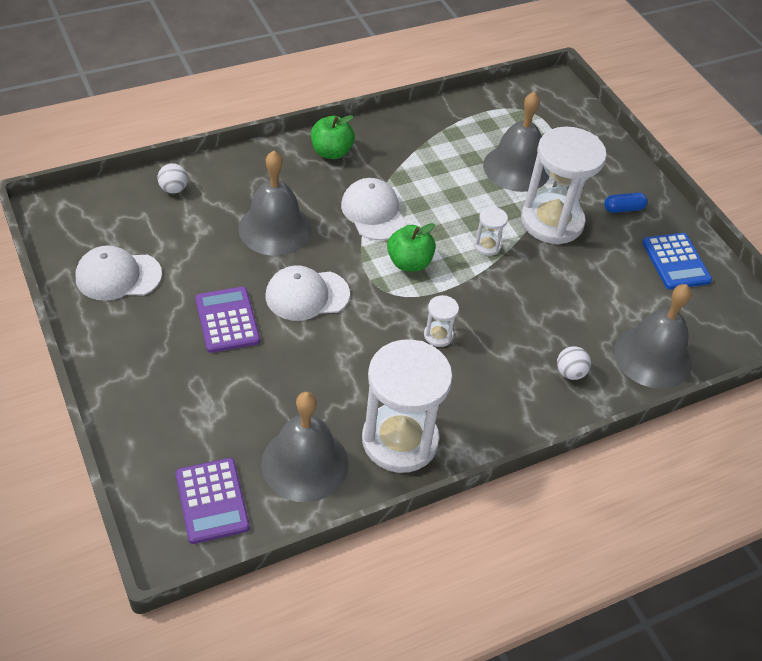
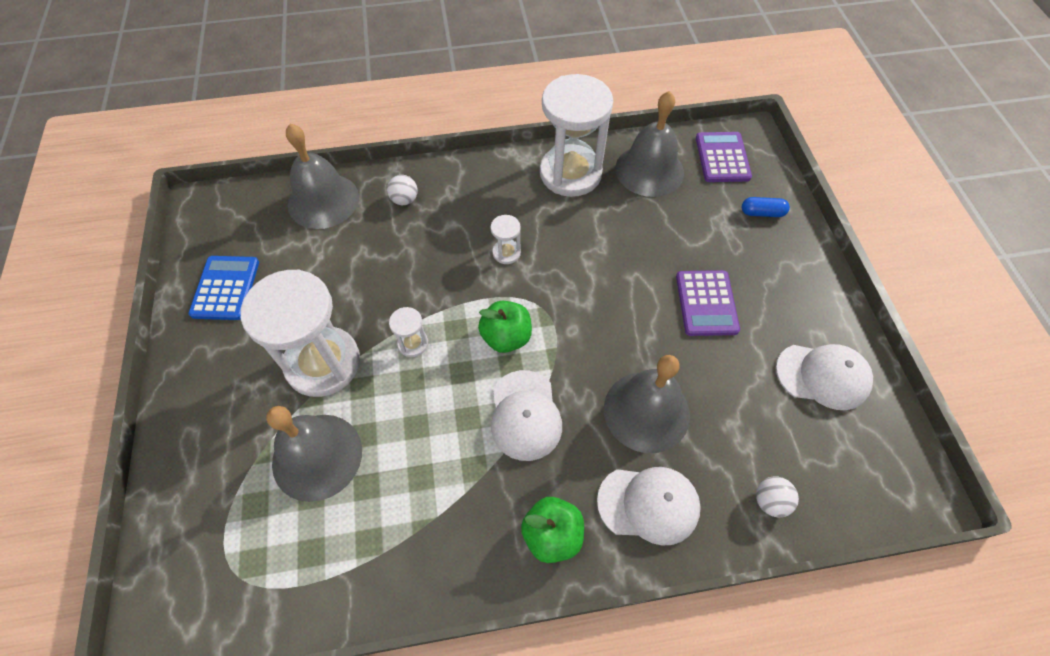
camera: 160 degrees left, 10 degrees up
white cap [265,265,350,321] -> white cap moved to [597,467,701,546]
blue capsule [604,193,647,213] -> blue capsule moved to [742,197,790,217]

